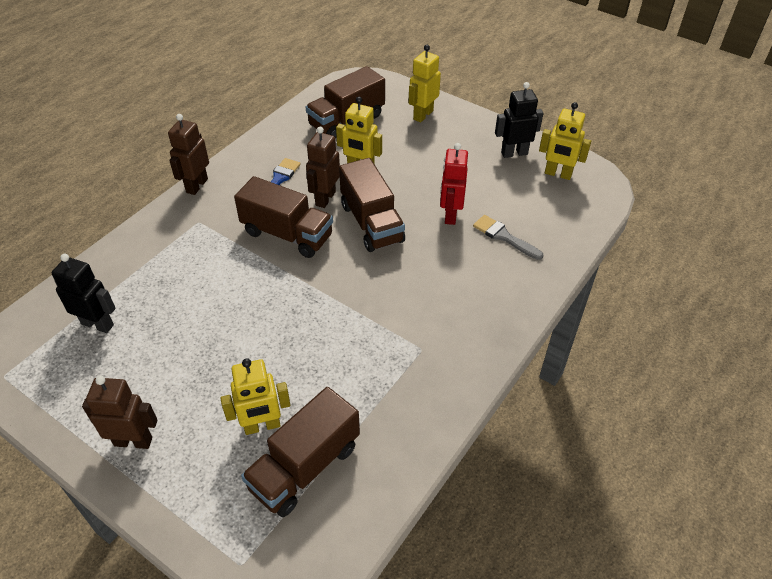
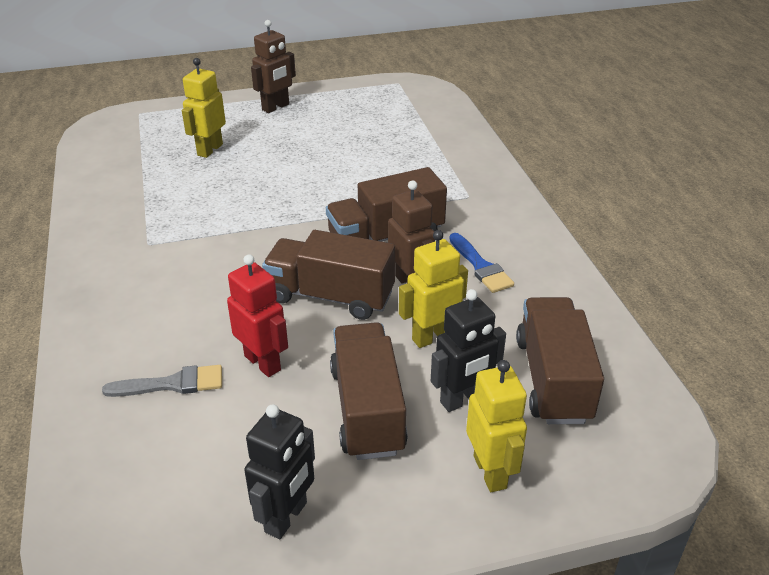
camera: 130 degrees right, 10 degrees down
black robot [52,254,116,333] -> black robot moved to [431,289,506,412]
brown robot [168,114,209,195] -> none
brown truck [241,387,360,517] -> brown truck moved to [330,322,408,460]
yellow robot [539,102,591,180] -> none

